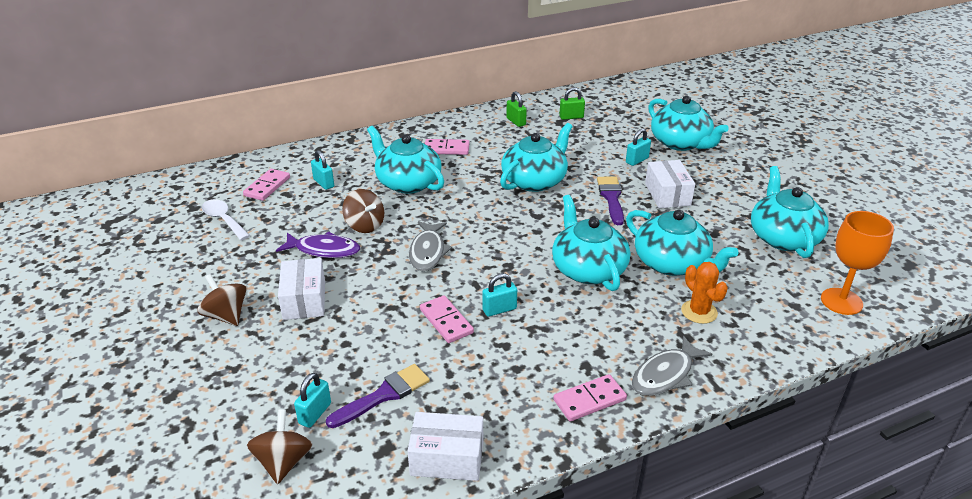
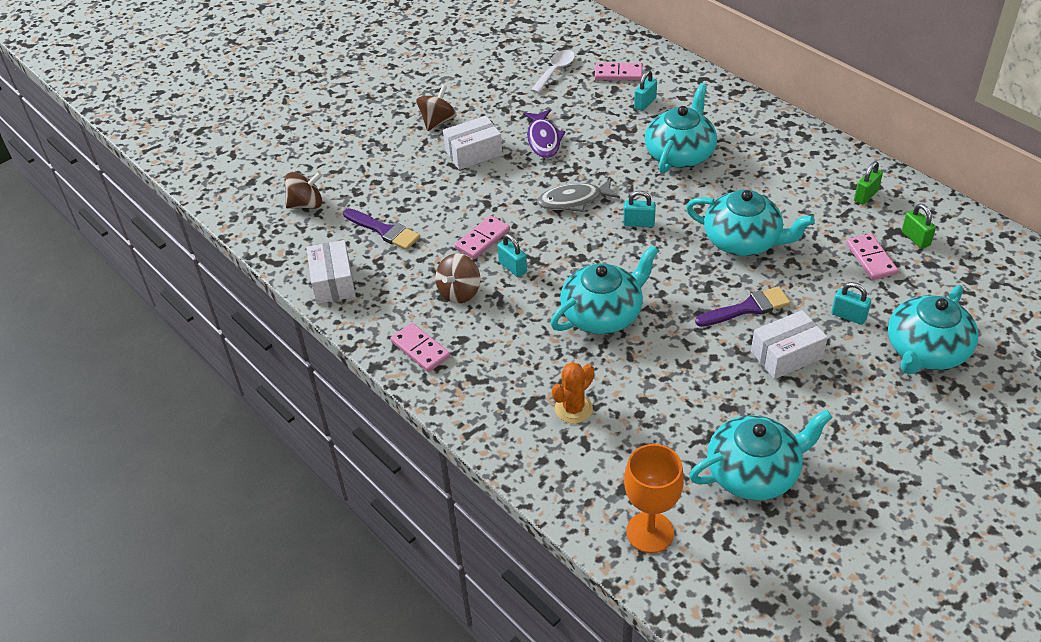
camera: 75 degrees right, 10 degrees up
turquoise padlock [294,373,331,428] -> turquoise padlock moved to [623,191,656,227]
brown spinning top [342,189,384,233] -> brown spinning top moved to [435,254,480,304]
pink domino [425,139,470,155] -> pink domino moved to [846,233,898,280]
turquoise teapot [626,210,738,276] -> none
grey fish [632,336,712,396] -> none

